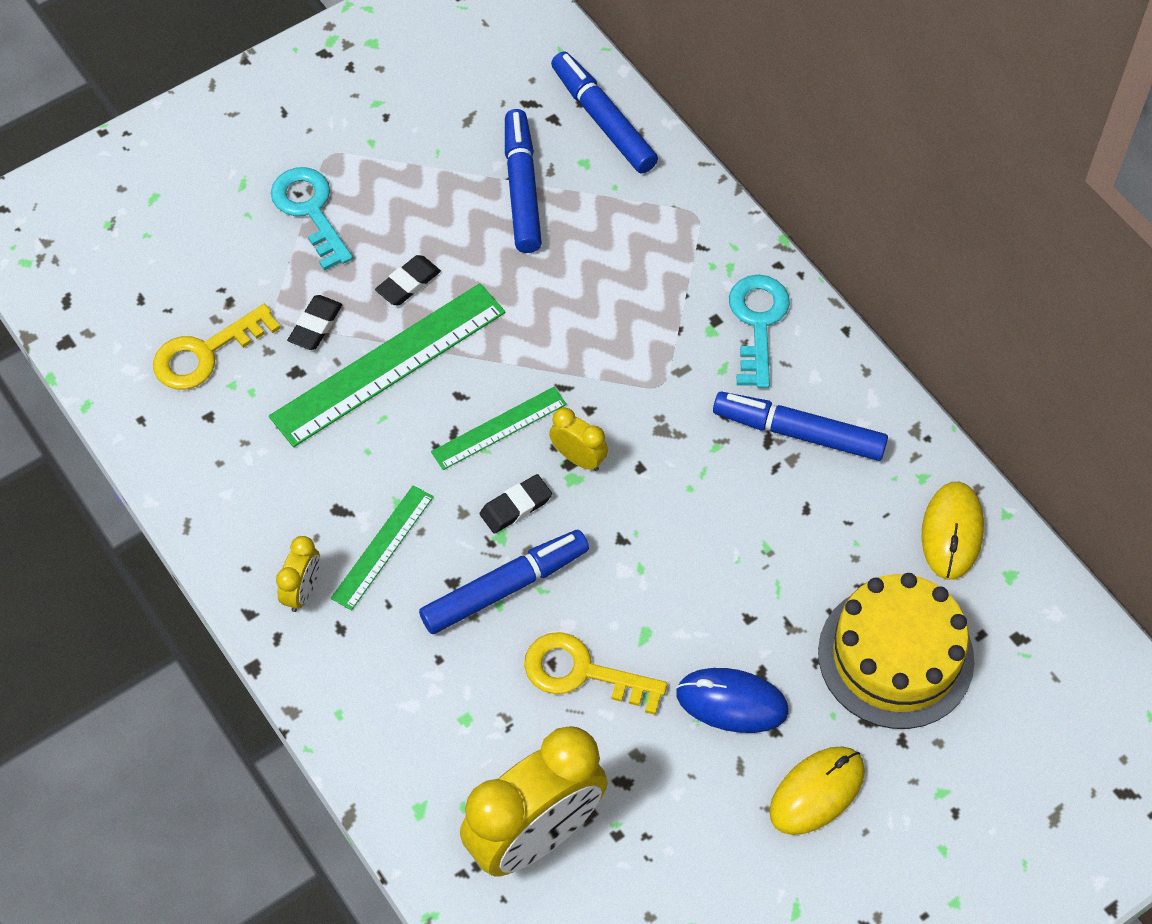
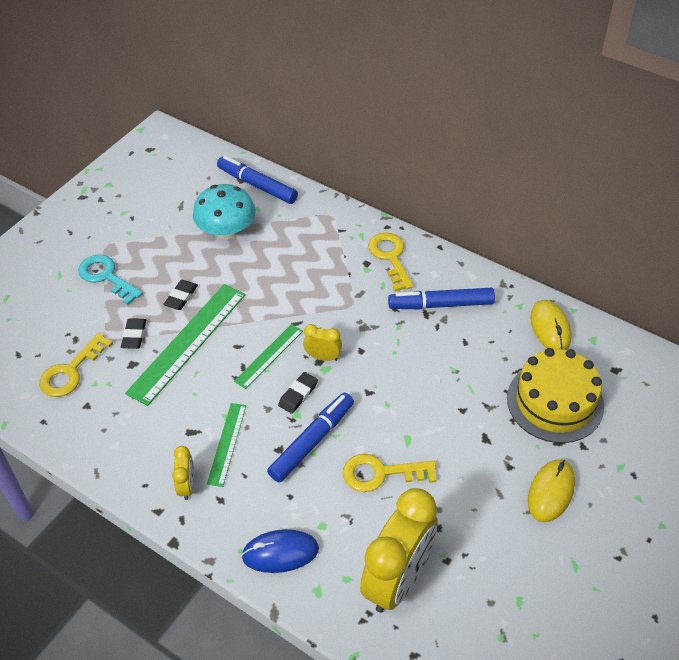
camera: 20 degrees left, 10 degrees down
blue marker [505,109,542,253] -> turquoise mushroom [193,184,256,239]
blue mouse [676,668,789,733] -> blue mouse moved to [241,529,319,573]
turquoise key [729,274,790,388] -> yellow key [368,232,414,291]

